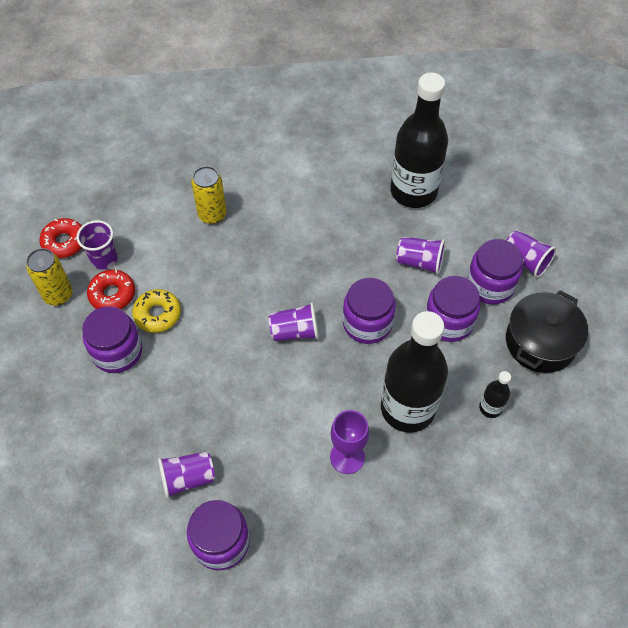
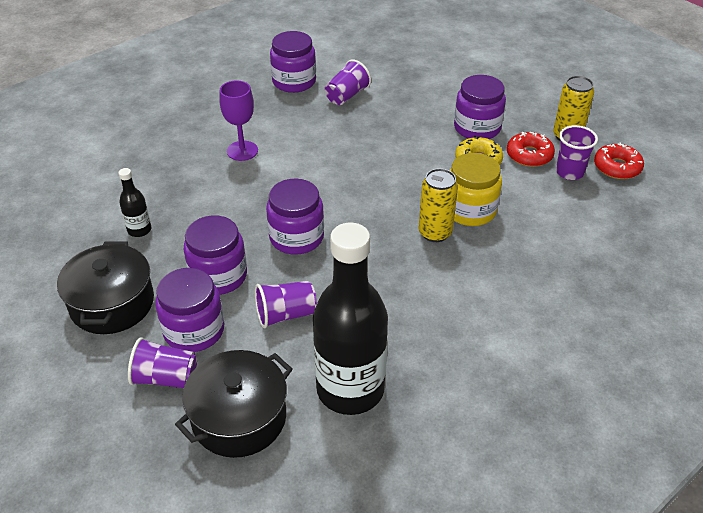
camera: 145 degrees right, 15 degrees down
yellow can [191,166,226,224] -> yellow can moved to [419,168,458,242]
purple cup [269,302,319,341] -> none
black bottle [381,311,448,433] -> none
none -> black pot [175,350,293,458]
none -> yellow jar [450,153,502,226]

